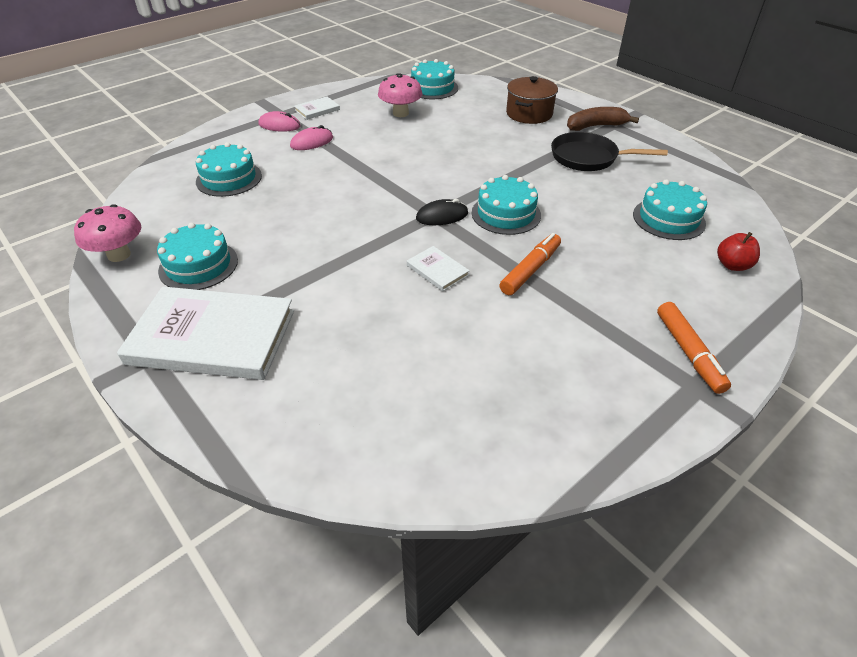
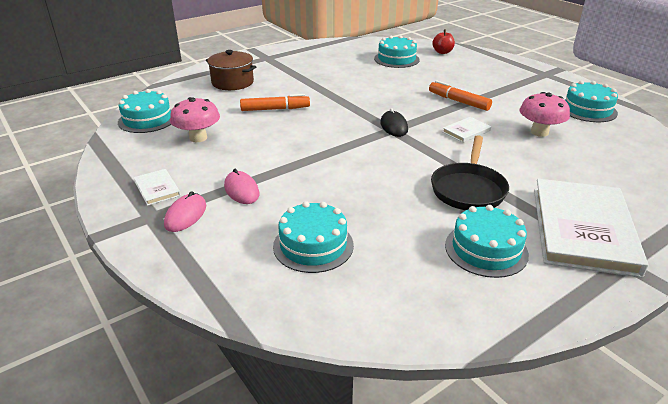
camera: 85 degrees left, 10 degrees down
pink mushroom [74,204,141,262] -> pink mushroom moved to [519,92,570,137]
turquoise cake [472,175,541,235] -> turquoise cake moved to [565,81,618,122]
black pan [551,132,668,171] -> black pan moved to [431,135,509,210]
brown banana [567,107,639,131] -> none
orange marker [657,302,731,394] -> orange marker moved to [240,94,310,111]

